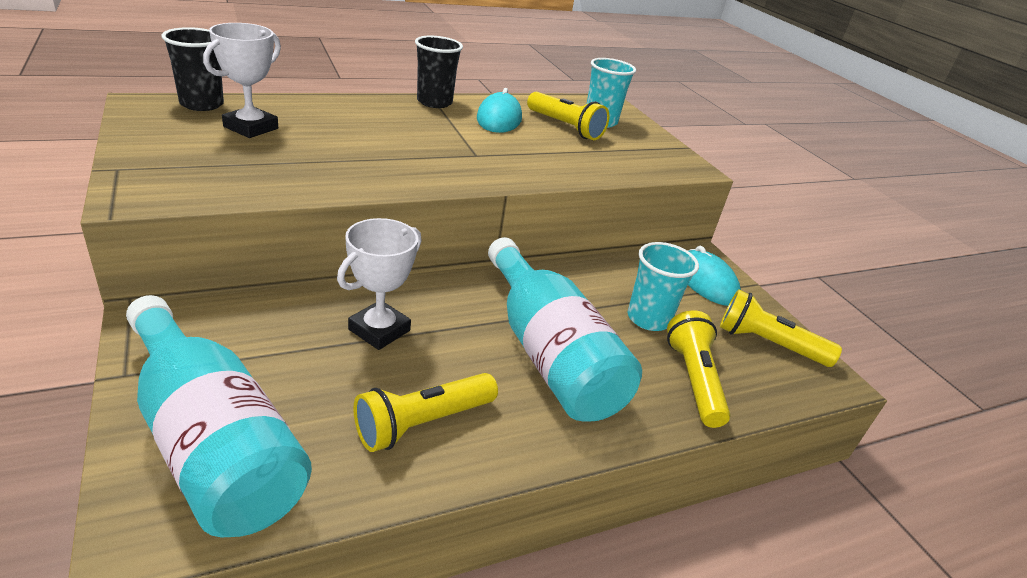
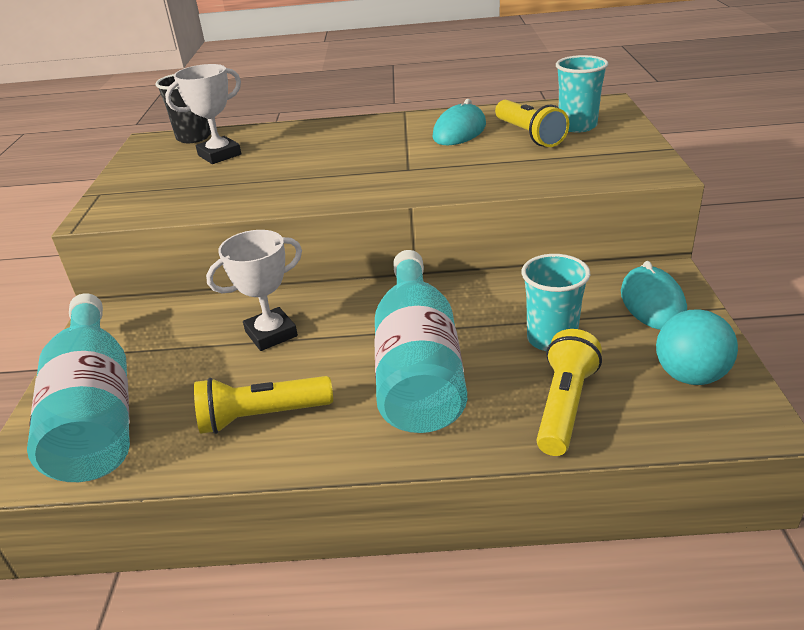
camera: 30 degrees right, 0 degrees up
black cup [415,35,463,108] -> none
yellow flashlight [720,289,842,367] -> turquoise ball [656,309,738,385]

